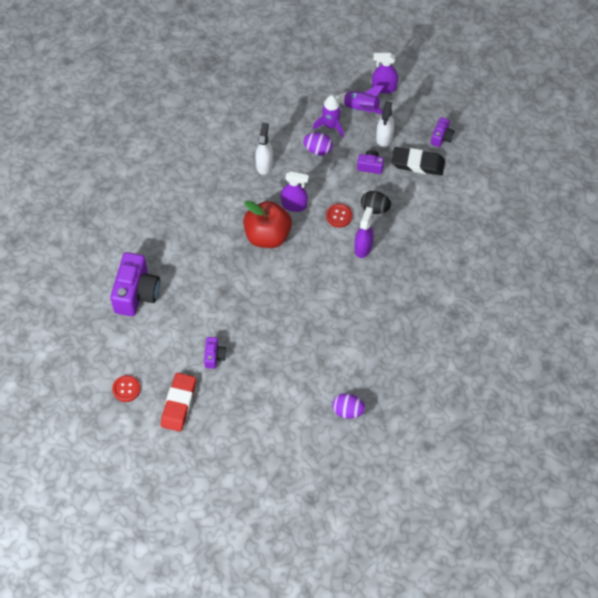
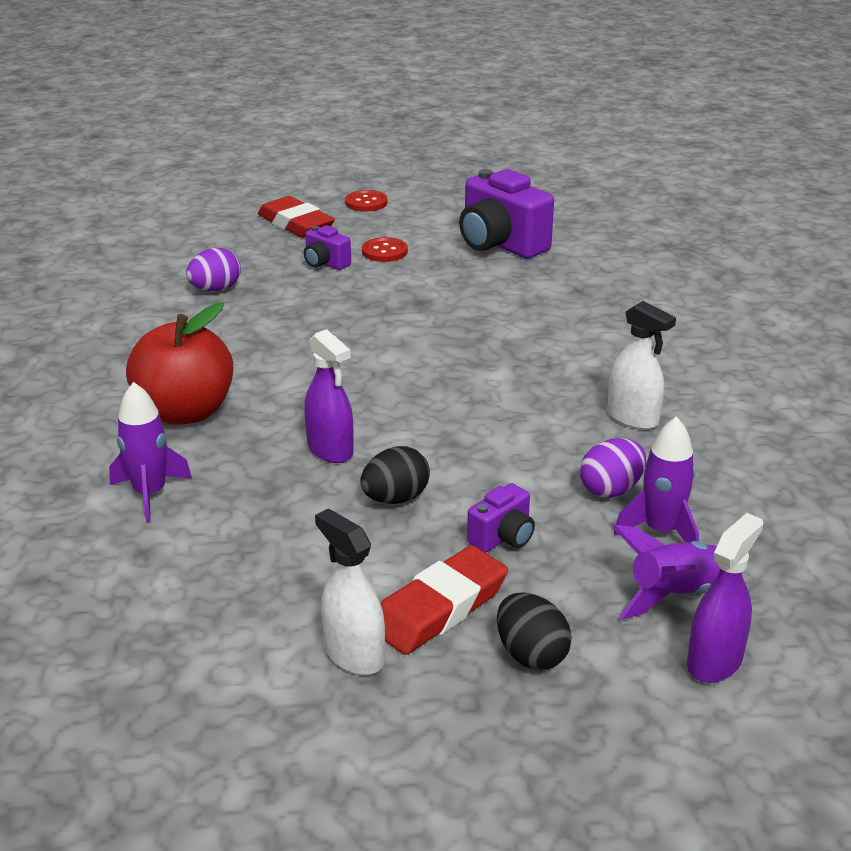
camera: 125 degrees right, 30 degrees down
red apple [243,201,292,248] -> red apple moved to [126,303,233,425]
purple spray bottle [281,172,309,212] -> none
red button [326,203,352,228] -> red button moved to [362,237,408,262]
purple egg [333,393,365,419] -> purple egg moved to [186,248,241,291]
white spray bottle [376,102,394,147] -> white spray bottle moved to [315,508,385,675]
black eraser [392,147,445,176] -> red eraser [380,545,508,655]
purple camera [431,117,455,147] -> none
none -> purple rocket [109,382,192,522]
none -> black egg [497,592,572,670]

